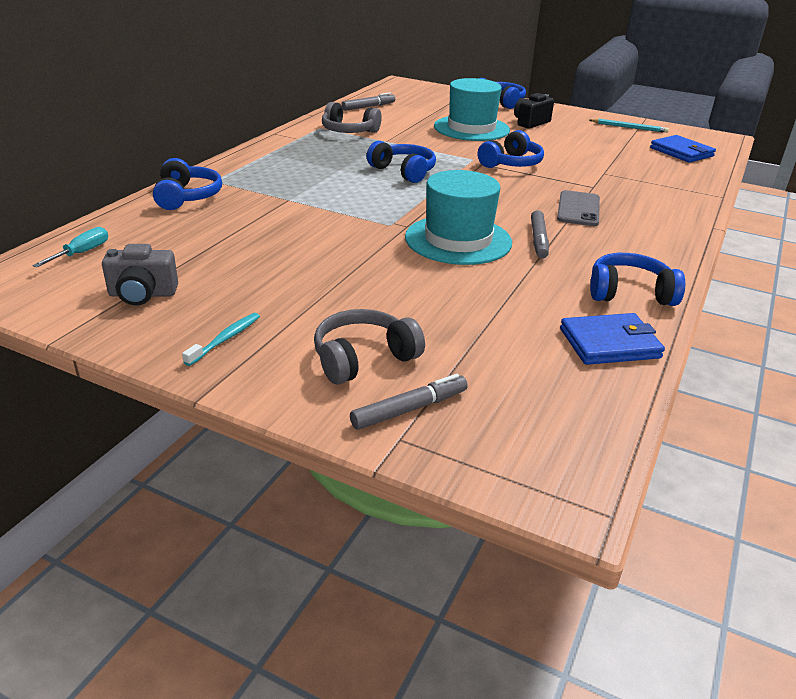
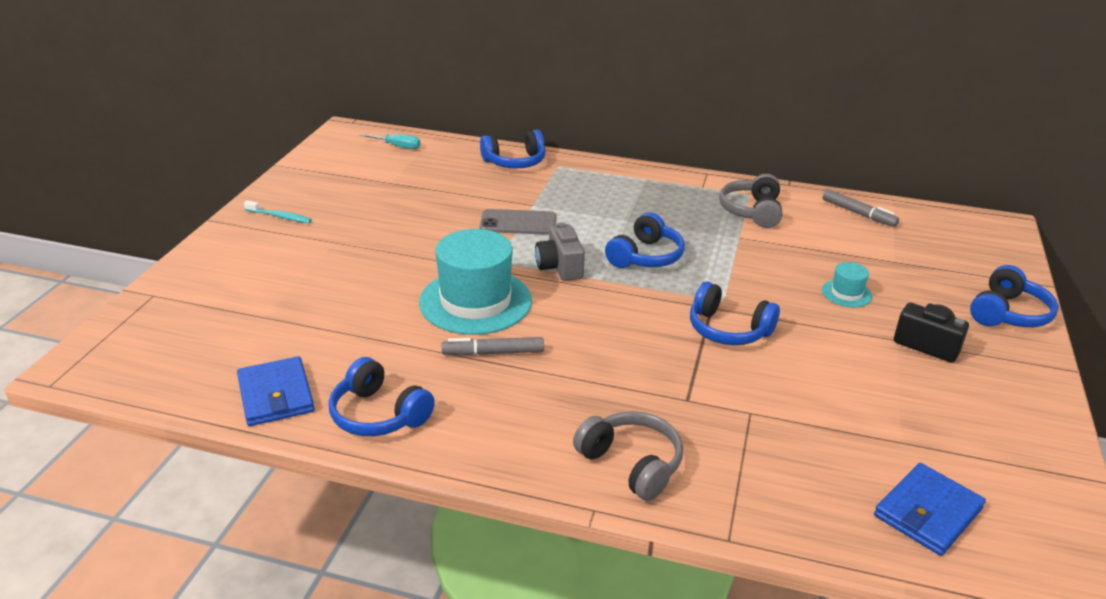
camera: 80 degrees right, 0 degrees up
grey camera [102,244,178,306] -> grey camera moved to [535,222,585,281]
grey headphones [314,309,425,385] -> grey headphones moved to [573,411,683,501]
grey marker [350,374,468,430] -> none
turquoise hat [434,78,510,141] -> turquoise hat [822,262,872,307], size x0.45
grey phone [557,190,600,226] -> grey phone moved to [480,209,556,235]
turquoise pencil [590,119,669,133] -> none
blue headphones [590,253,685,306] -> blue headphones turned 135 degrees clockwise [329,357,435,436]

